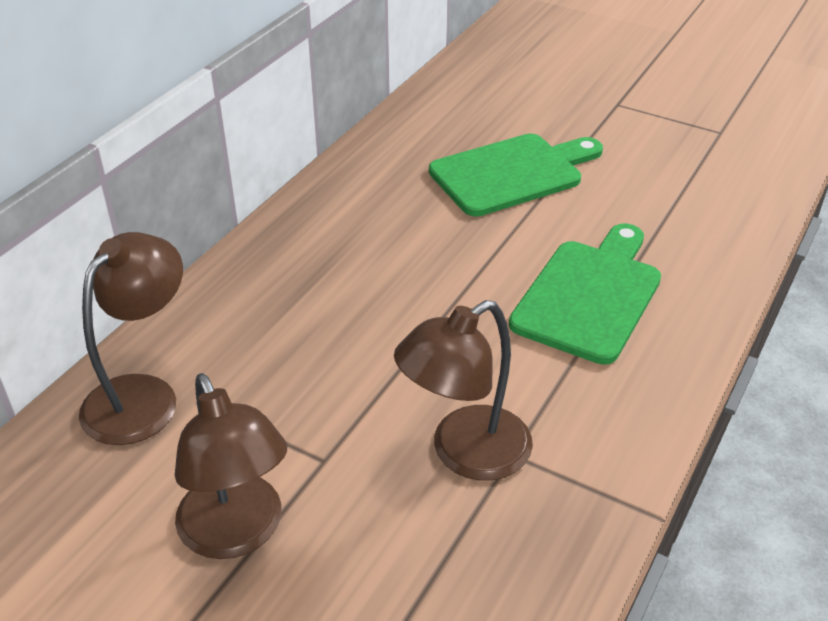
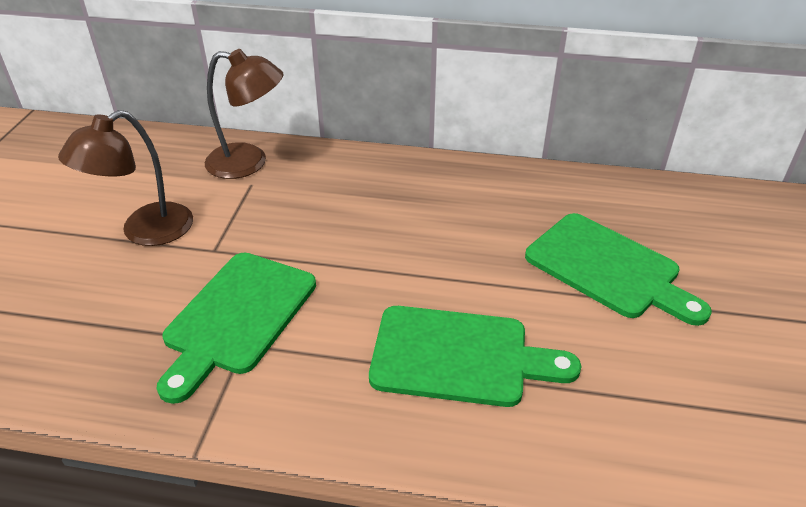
camera: 70 degrees right, 0 degrees up
brown lamp [394,300,533,481] -> green cutting board [157,253,316,404]

